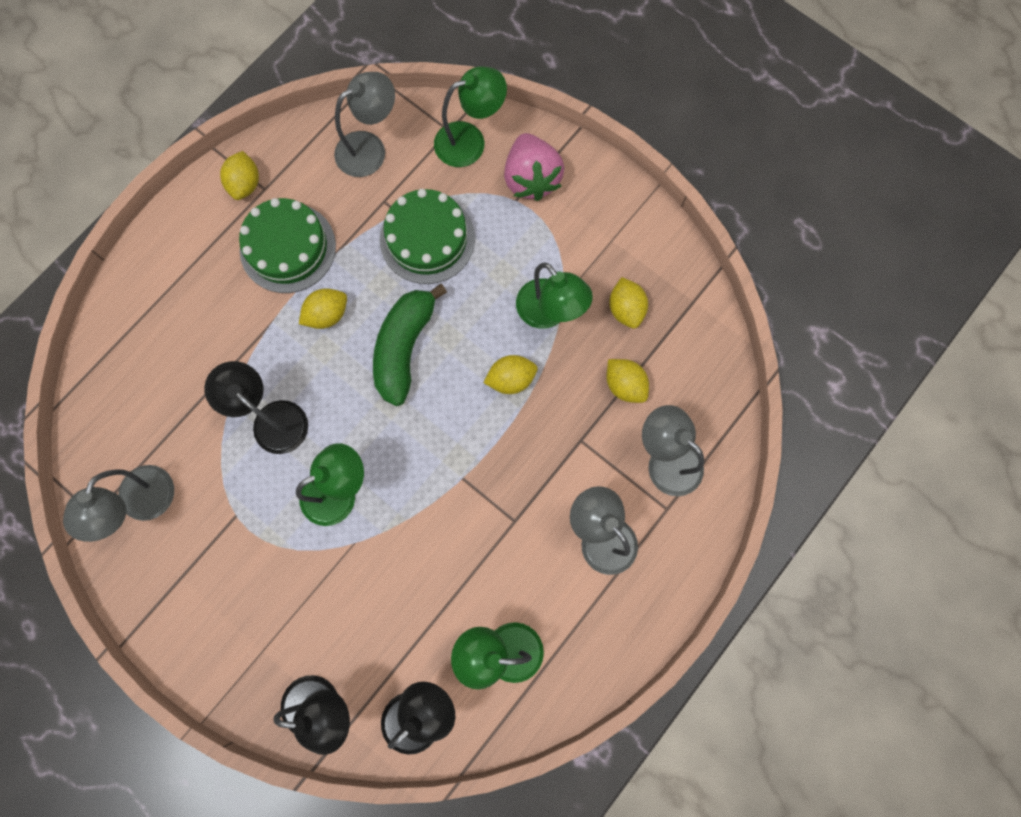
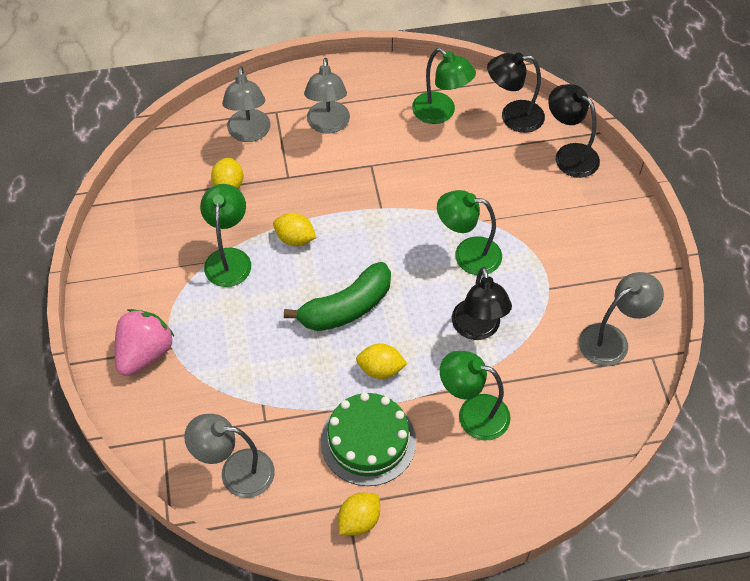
camera: 140 degrees left, 20 degrees down
green cake [380,189,475,284] -> none
green lamp [434,66,507,167] -> green lamp moved to [440,351,511,440]
yellow lemon [609,277,648,328] -> none

